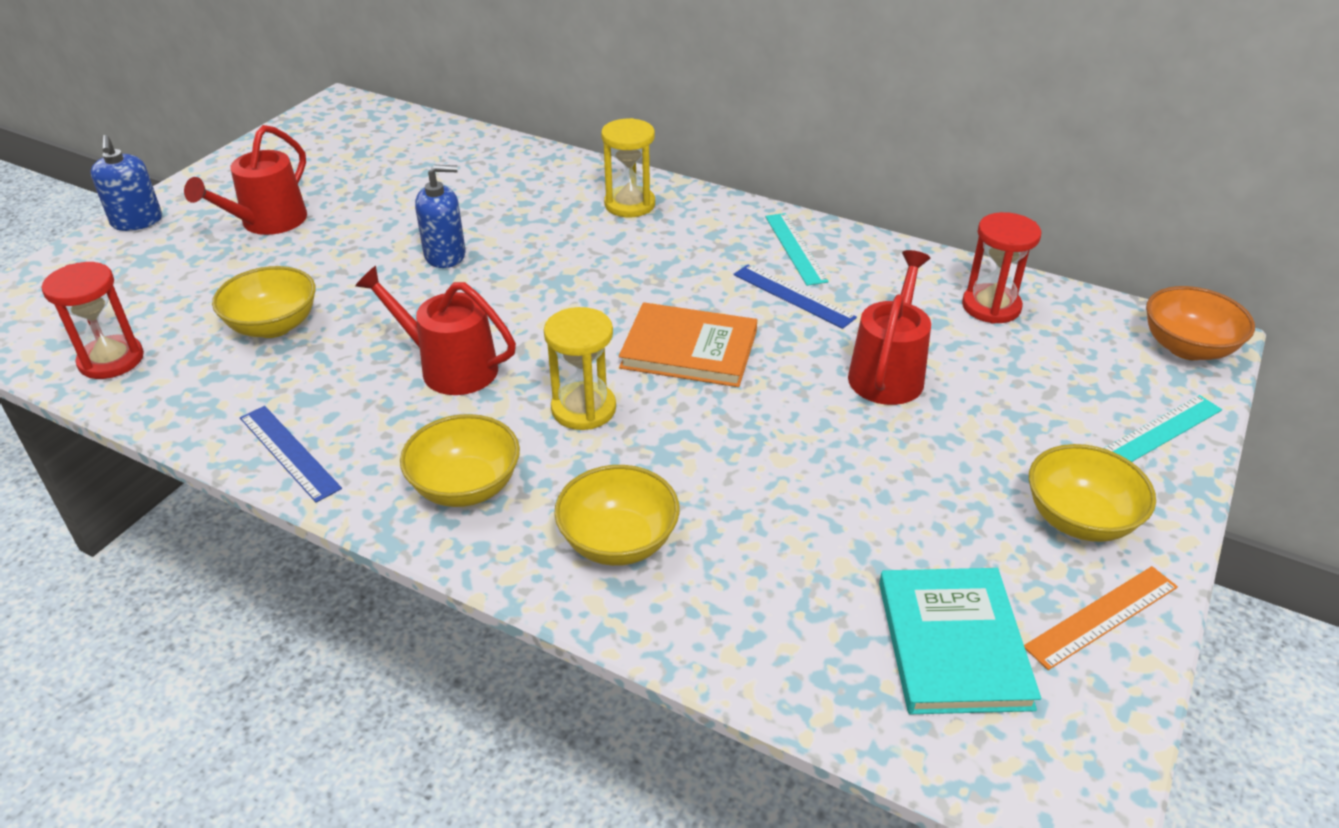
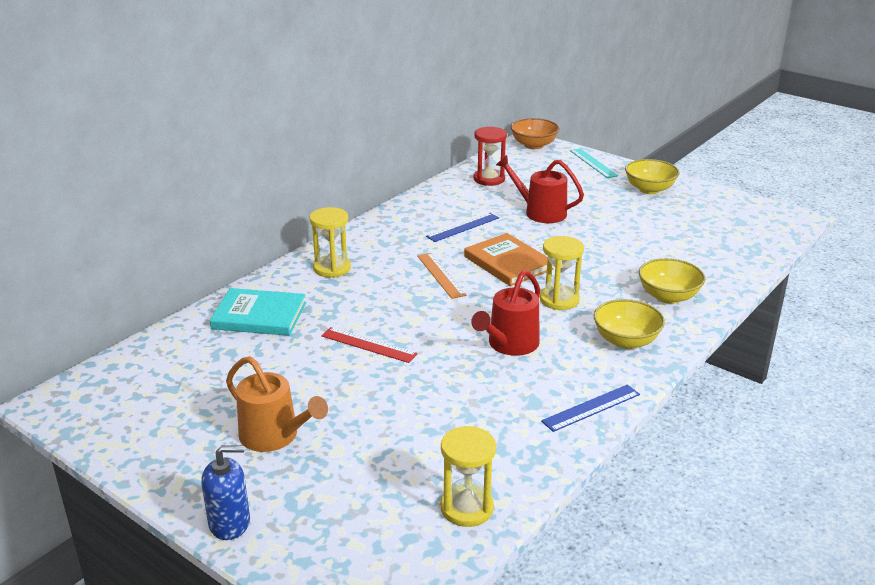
camera: 80 degrees left, 10 degrees down
red hourglass [42,262,144,379] -> yellow hourglass [441,426,496,527]
red watering can [184,125,307,235] -> orange watering can [226,356,328,452]
yellow bowl [212,266,316,338] -> none
blue soap dispenser [415,165,465,268] -> red ruler [321,327,418,363]
orange book [619,302,757,387] -> orange book turned 60 degrees counterclockwise [464,233,554,287]
turquoise ruler [765,213,829,286] -> none
turquoise book [879,568,1041,714] -> turquoise book moved to [210,288,306,336]
orange ruler [1024,566,1178,670] -> orange ruler moved to [417,253,466,299]

